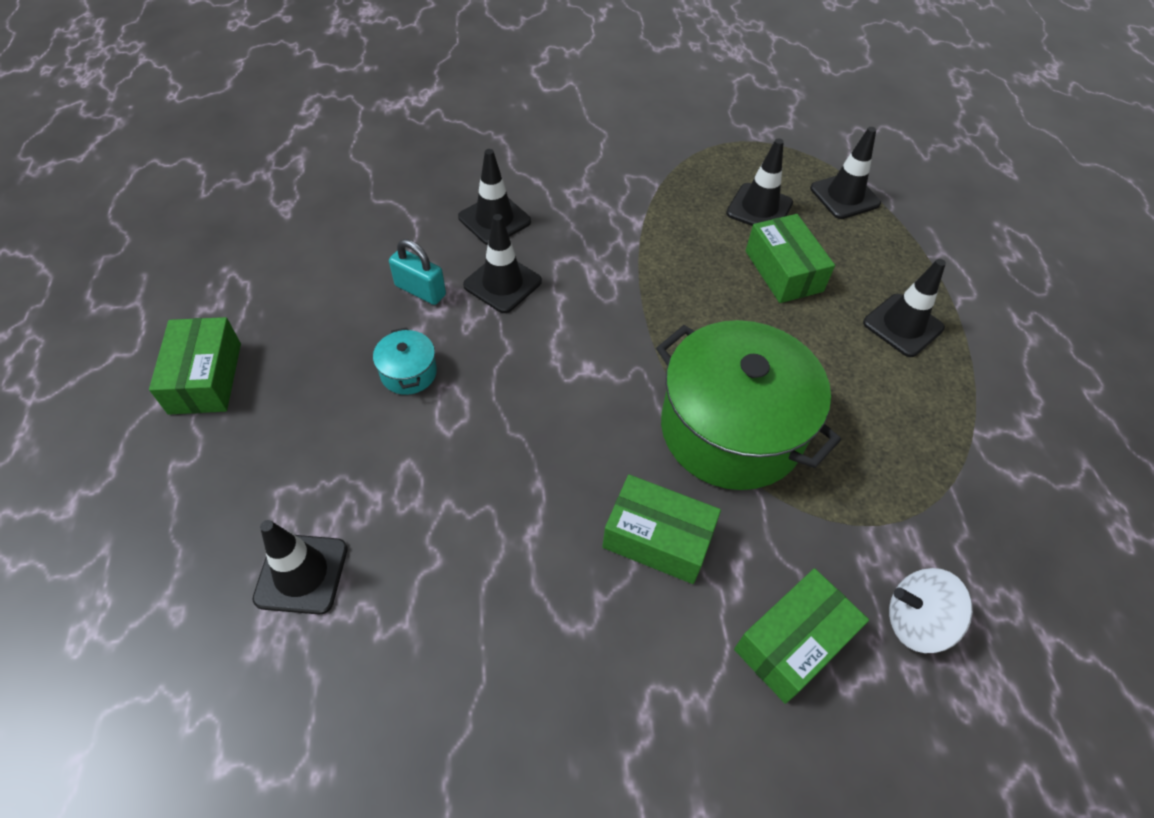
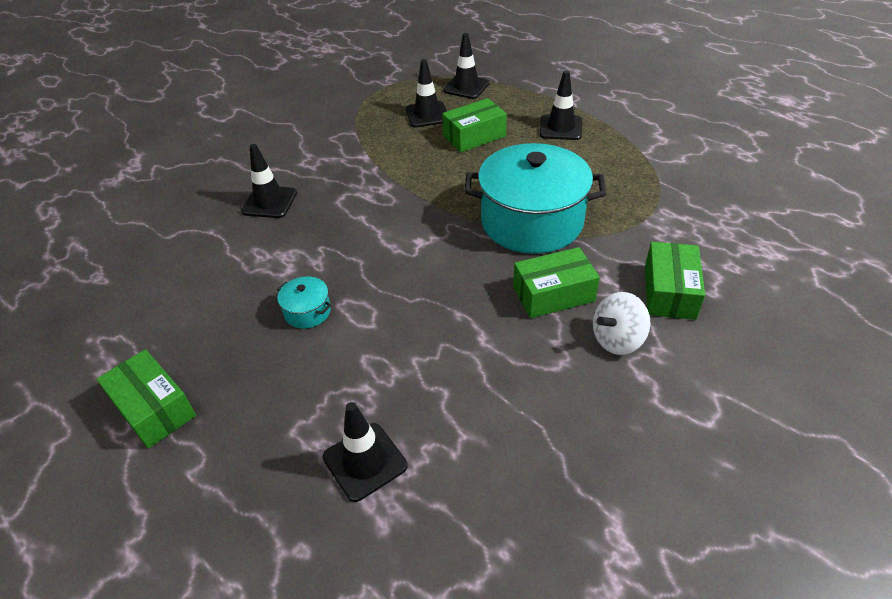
camera: 35 degrees left, 10 degrees down
turquoise padlock [389,239,446,305] -> none
black traffic cone [463,214,542,313] -> none
green pot [656,320,841,490] -> turquoise pot [464,143,606,254]
green box [746,214,835,303] -> green box turned 60 degrees counterclockwise [442,98,507,152]
white spinning top [889,568,973,653] -> white spinning top moved to [593,292,651,355]

